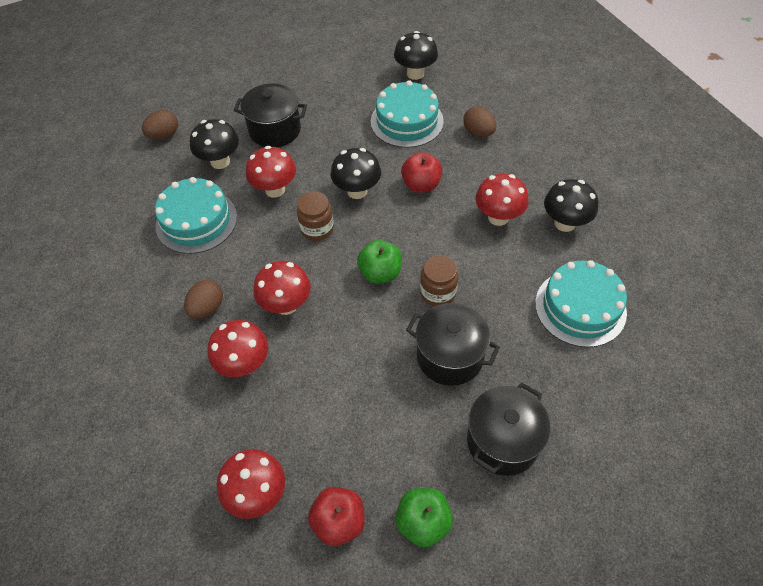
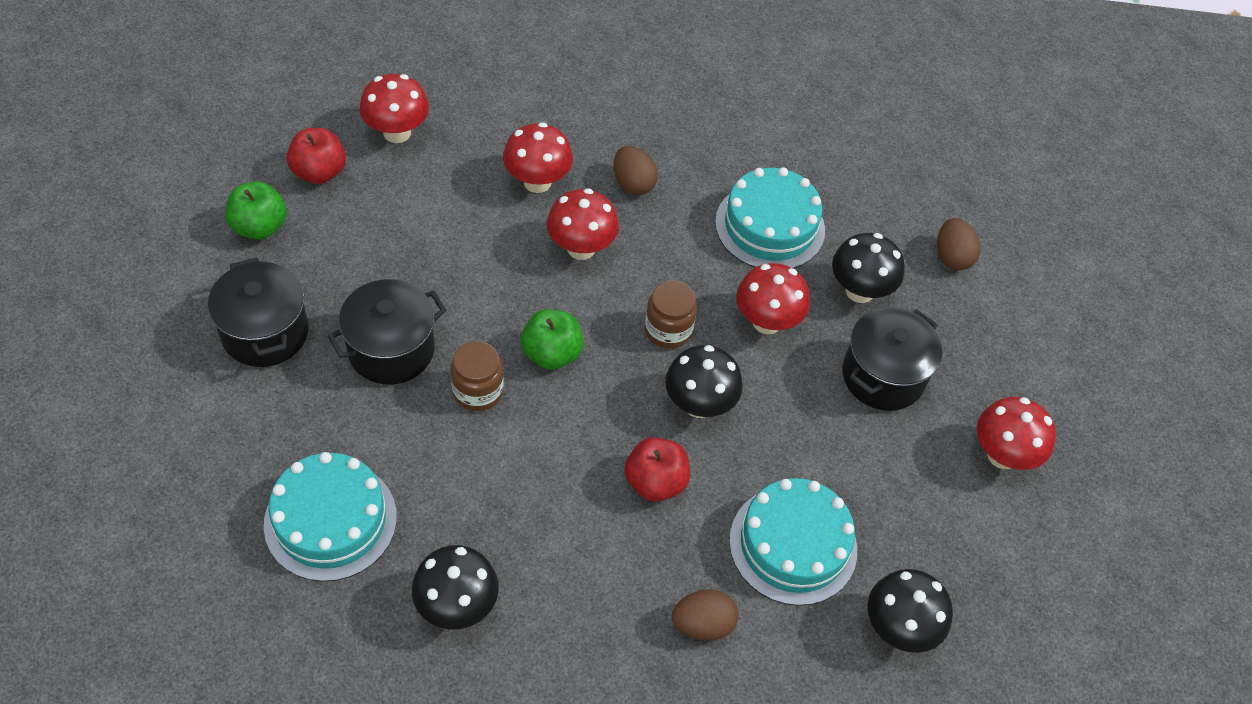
camera: 115 degrees right, 0 degrees up
red mushroom [475,173,529,226] -> red mushroom moved to [977,397,1056,470]

